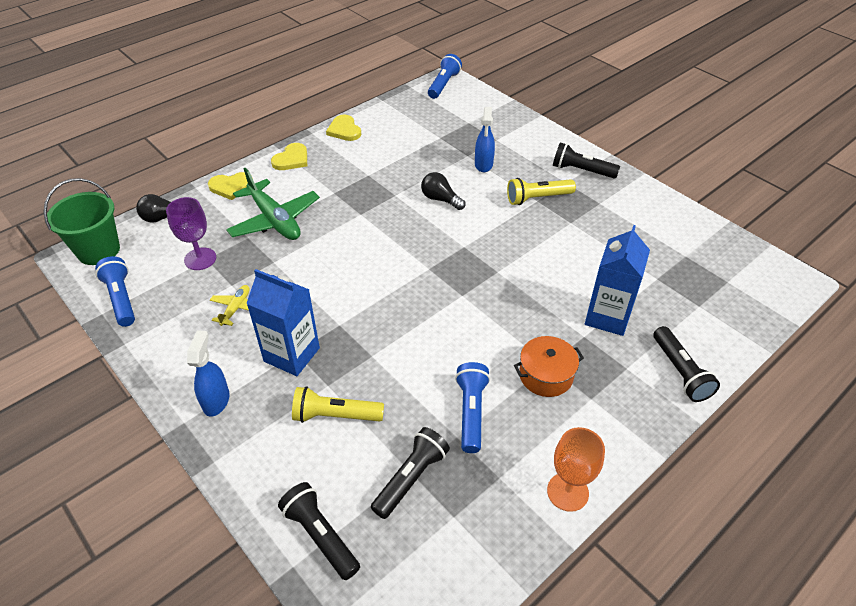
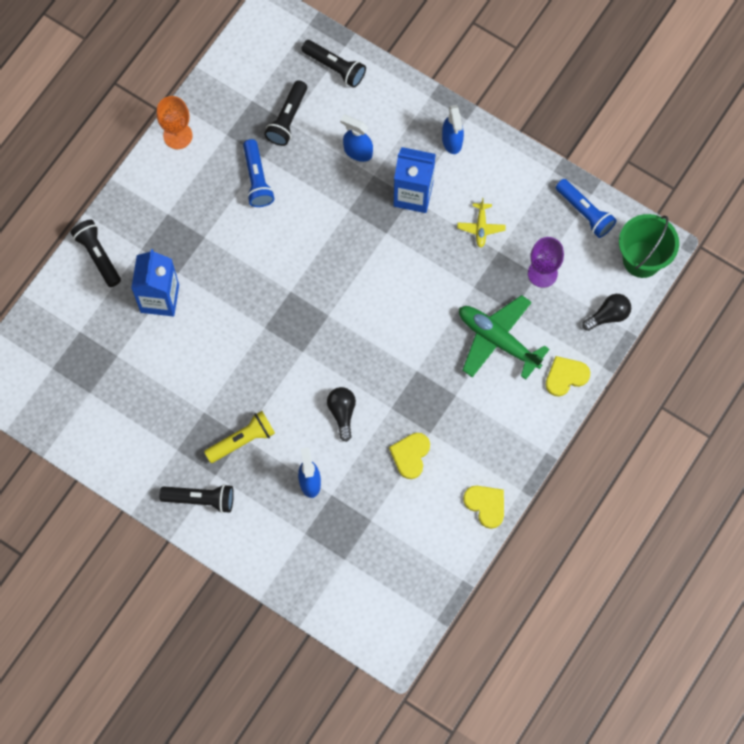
camera: 165 degrees right, 25 degrees up
yellow heart [271,143,307,170] -> yellow heart moved to [389,433,430,479]
yellow flashlight [292,386,384,423] -> blue spray bottle [340,115,373,162]
black light bulb [421,172,465,210] -> black light bulb turned 120 degrees counterclockwise [327,387,356,442]
blue flashlight [428,54,462,99] -> none
orange pot [514,336,584,397] -> none

